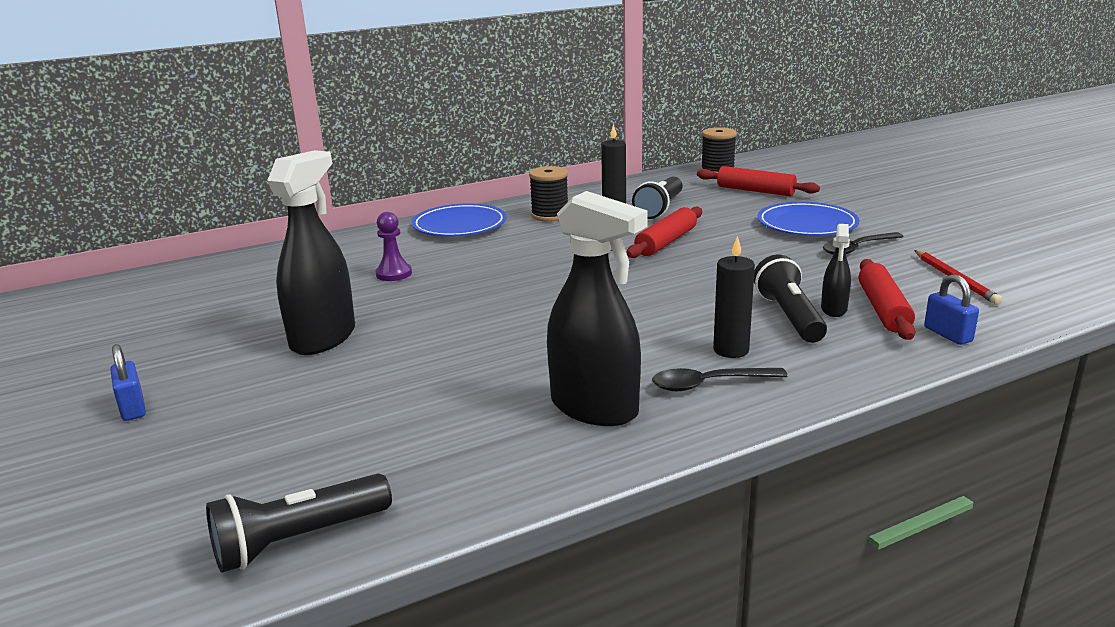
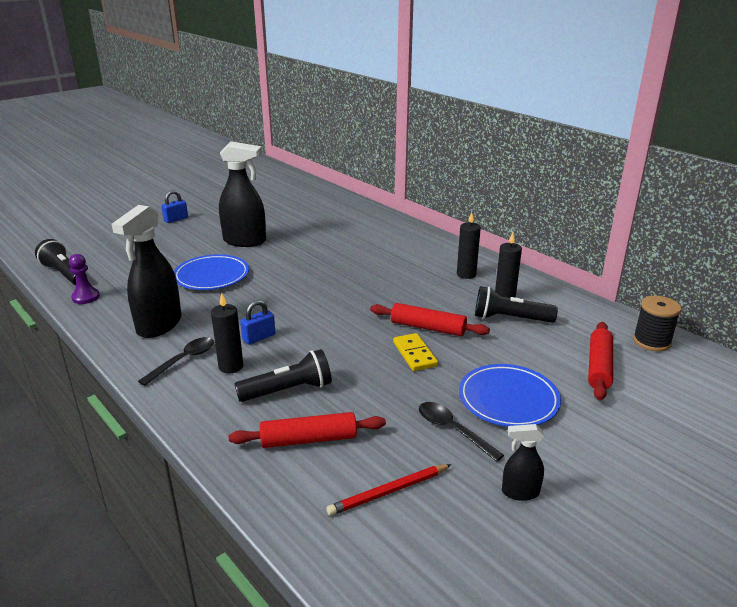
camera: 75 degrees right, 5 degrees up
purple pawn [375,212,412,281] -> purple pawn moved to [69,254,100,304]
blue plate [411,204,506,236] -> blue plate moved to [174,254,249,290]
black spool [529,166,568,222] -> black candle [457,212,481,279]
black spoon [652,368,788,391] -> black spoon turned 60 degrees clockwise [138,337,214,386]
black spray bottle [821,224,851,317] -> black spray bottle moved to [502,424,544,501]
blue padlock [924,274,979,345] -> blue padlock moved to [240,300,275,344]
none -> yellow domino [393,333,438,371]

